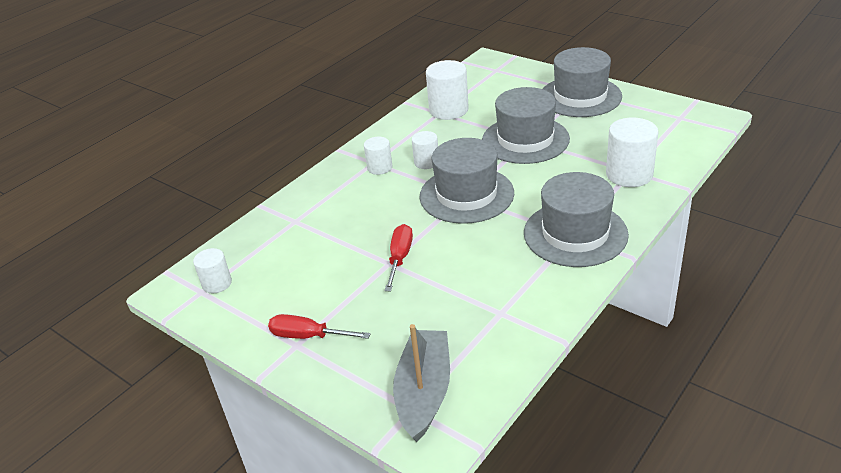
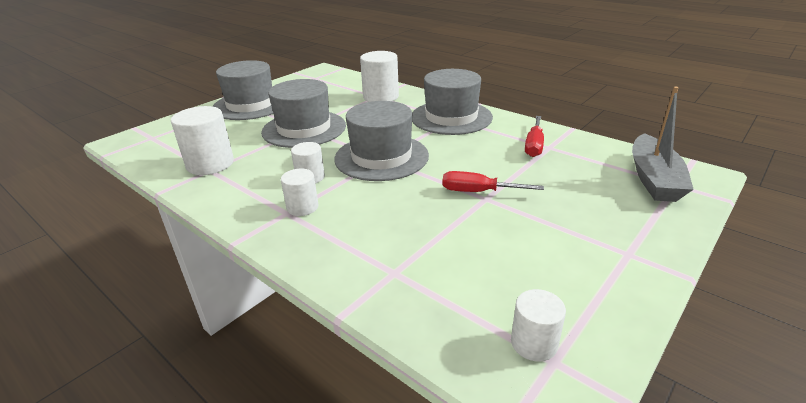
camera: 90 degrees left, 5 degrees down
red screwdriver [268,314,371,339] -> red screwdriver moved to [525,116,544,157]
grey boat [393,324,450,442] -> grey boat turned 90 degrees counterclockwise [632,86,694,202]

